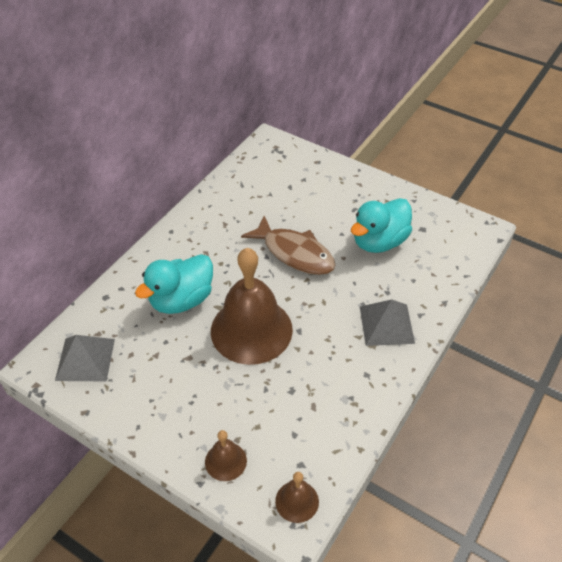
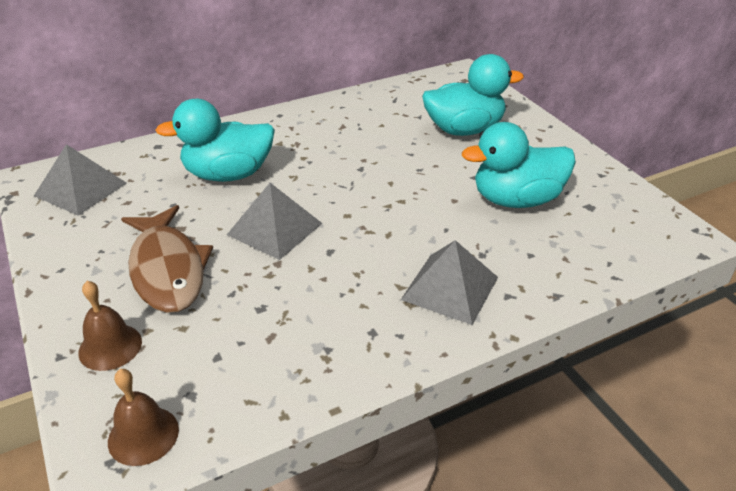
camera: 30 degrees right, 10 degrees down
brown bell [211,248,293,365] -> grey pyramid [227,183,322,260]
brown fish [241,216,336,275] -> brown fish moved to [121,205,213,313]
none -> turquoise duck [422,54,524,136]

